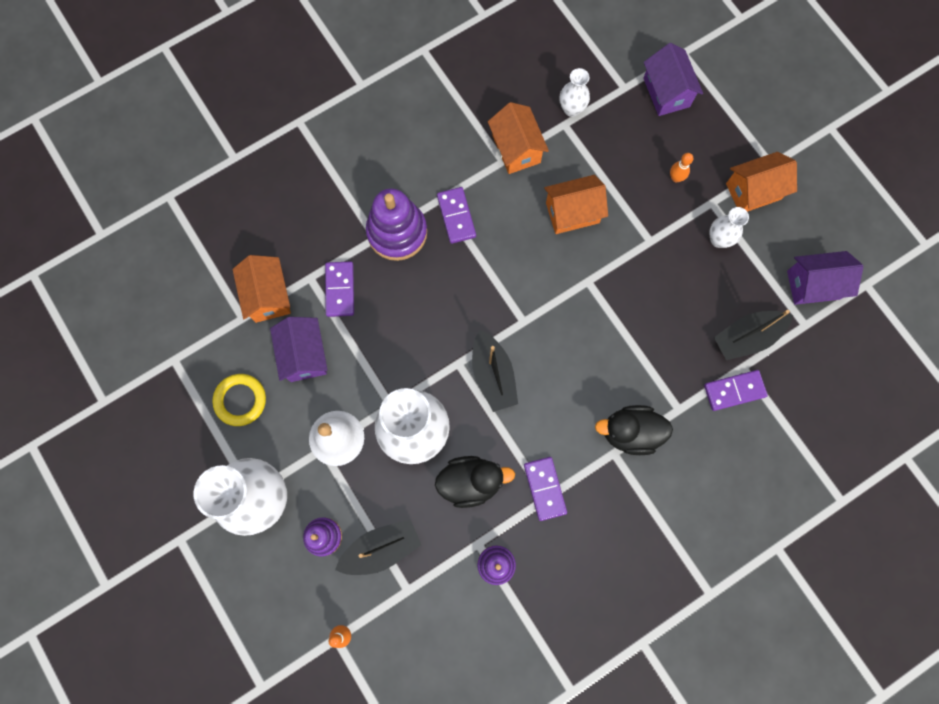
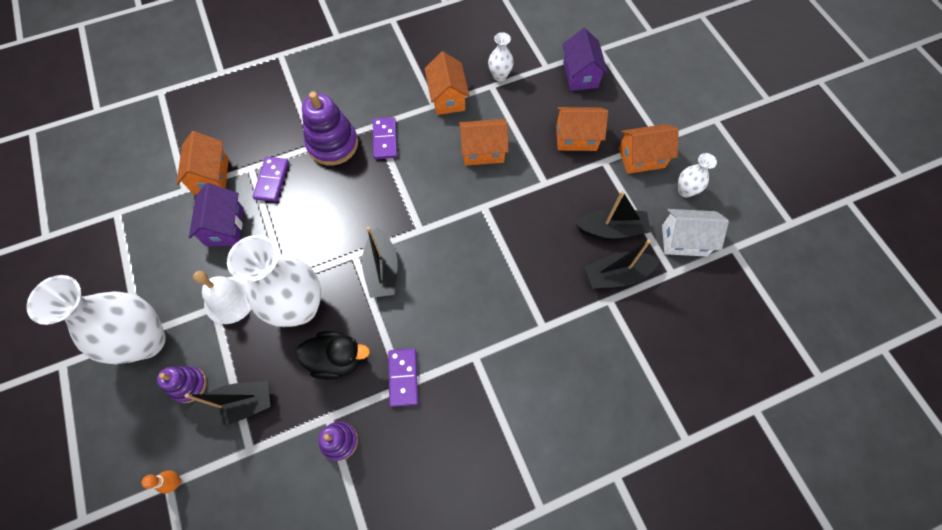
camera: 10 degrees right, 10 degrees down
yellow ring [212,374,266,426] -> none
black duck [595,405,673,455] -> none
orange bowling pin [670,153,693,182] -> orange house [556,107,608,151]
purple domino [704,370,768,411] -> none
white vase [709,207,749,248] -> white vase moved to [678,153,717,198]
purple house [787,251,863,305] -> white house [662,209,729,257]
none -> black boat [576,191,651,239]

